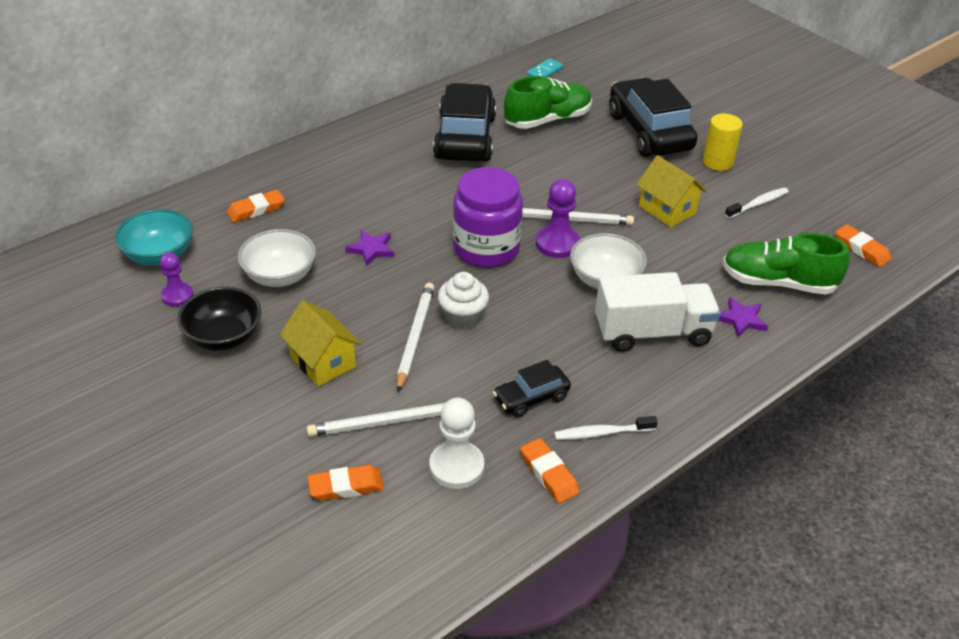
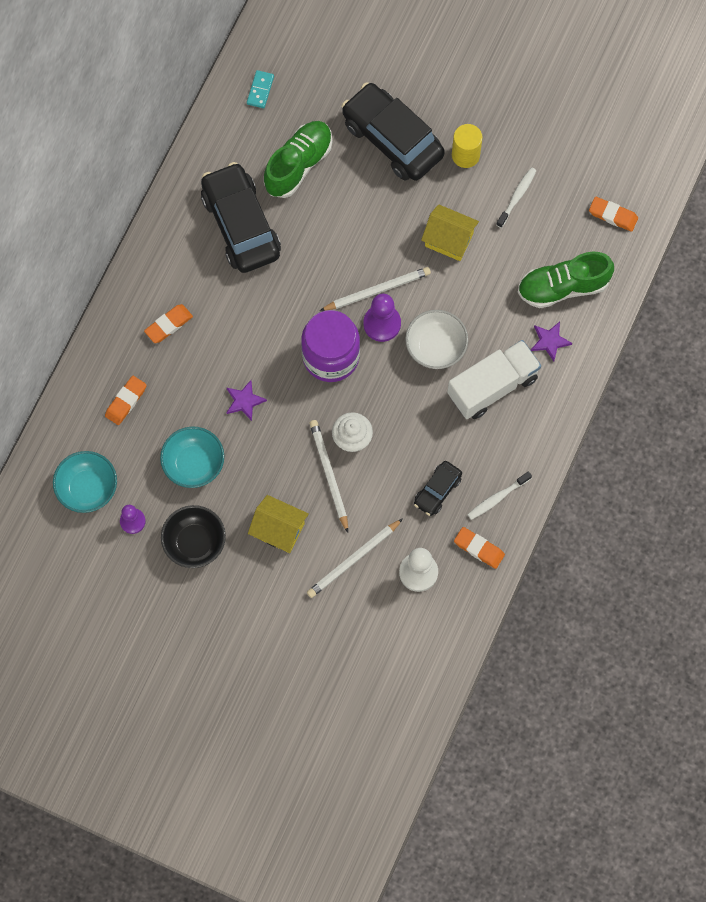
camera: 25 degrees left, 30 degrees up
white bowl [238,229,316,287] -> turquoise bowl [160,427,224,488]
orange eraser [308,465,384,501] -> orange eraser moved to [144,304,193,343]

